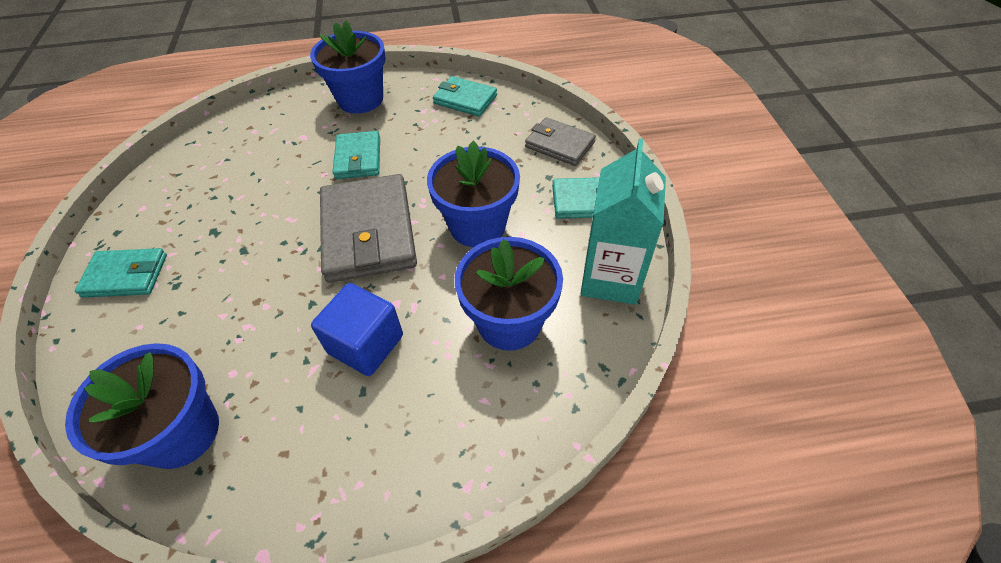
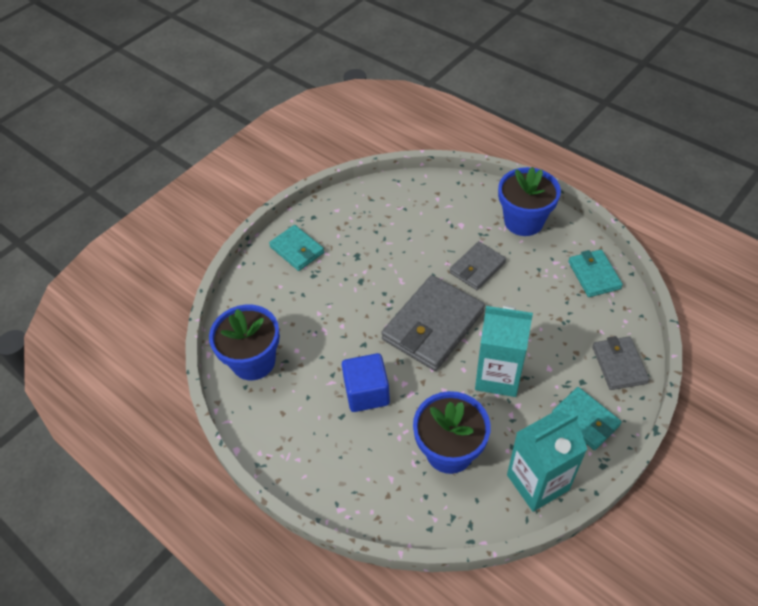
camera: 50 degrees right, 0 degrees up
turquoise wallet [332,131,380,179] -> grey wallet [450,241,506,290]
blue flower pot [427,141,520,247] -> turquoise carton [475,305,533,397]

